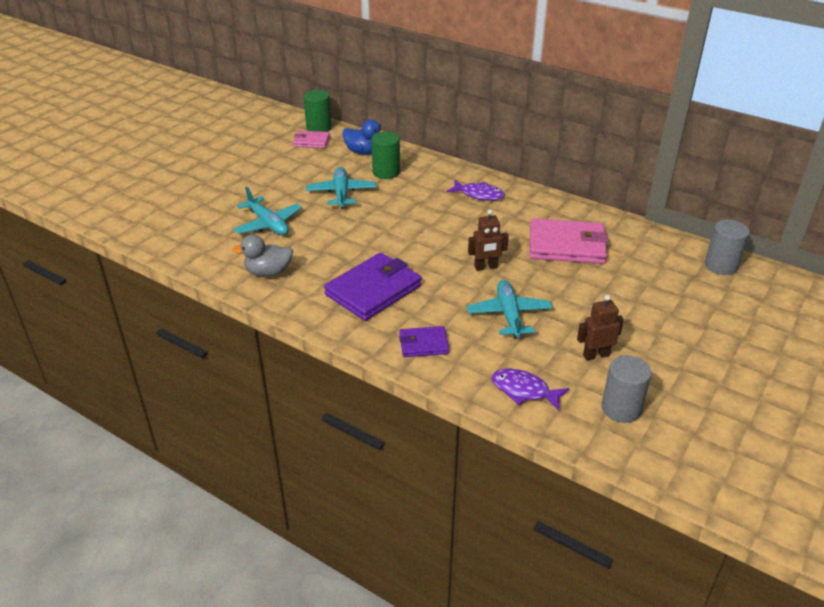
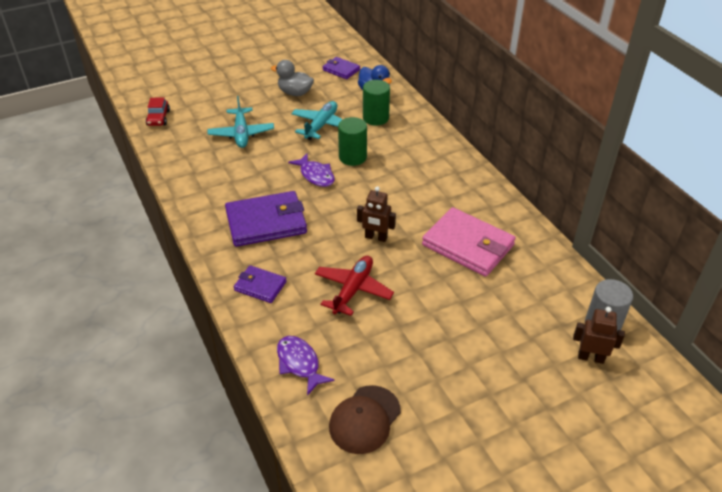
camera: 30 degrees right, 5 degrees up
grey duck [232,234,293,277] -> grey duck moved to [271,60,314,96]
pink wallet [293,131,330,148] -> purple wallet [322,57,360,79]
green cylinder [304,90,332,132] -> green cylinder moved to [338,117,367,166]
purple fish [447,180,504,201] -> purple fish moved to [288,154,335,187]
turquoise plane [467,280,553,338] -> red plane [315,256,394,316]
brown robot [577,295,624,361] -> brown robot moved to [573,307,625,364]
grey cylinder [601,355,652,423] -> brown cap [329,385,401,454]
none -> red car [146,97,170,126]

